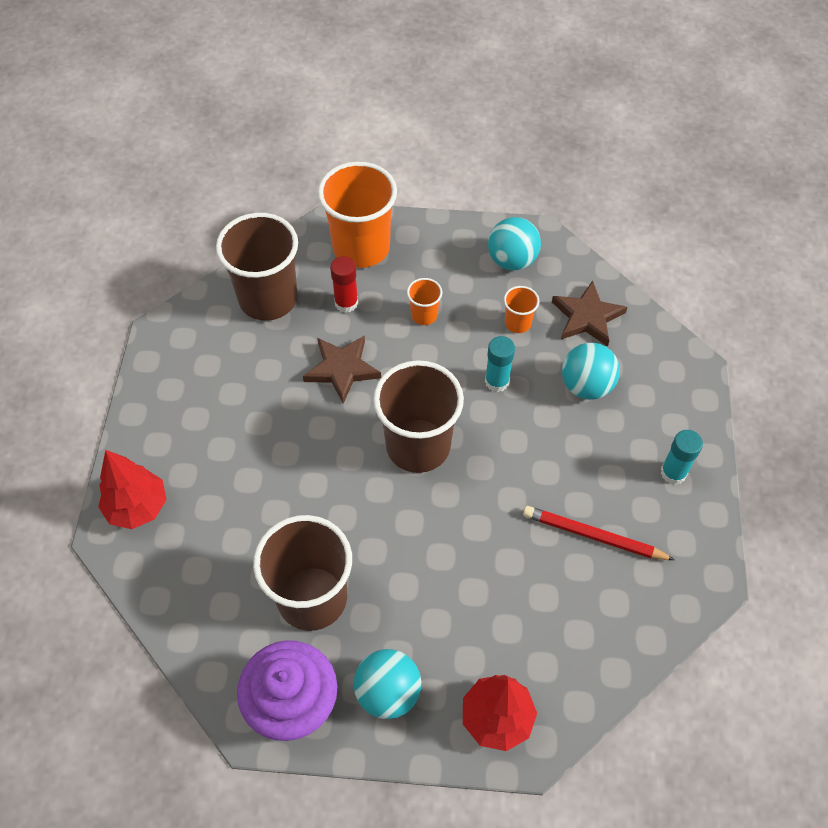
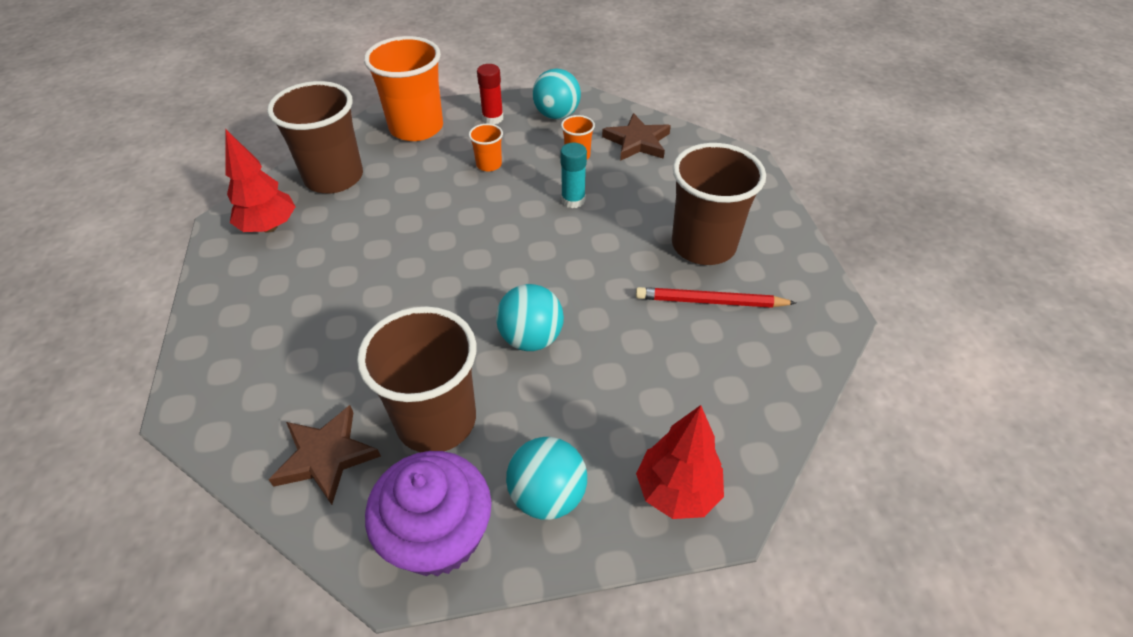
camera: 15 degrees left, 10 degrees down
red tree [98,450,167,529] -> red tree moved to [226,130,296,233]
brown star [303,335,381,404] -> brown star moved to [269,405,381,505]
red glue stick [330,256,358,313] -> red glue stick moved to [477,64,503,125]
brown cup [373,360,464,473] -> brown cup moved to [672,143,766,265]
turquoise ball [562,343,620,400] -> turquoise ball moved to [496,284,564,351]
turquoise glue stick [661,430,703,485] -> none

